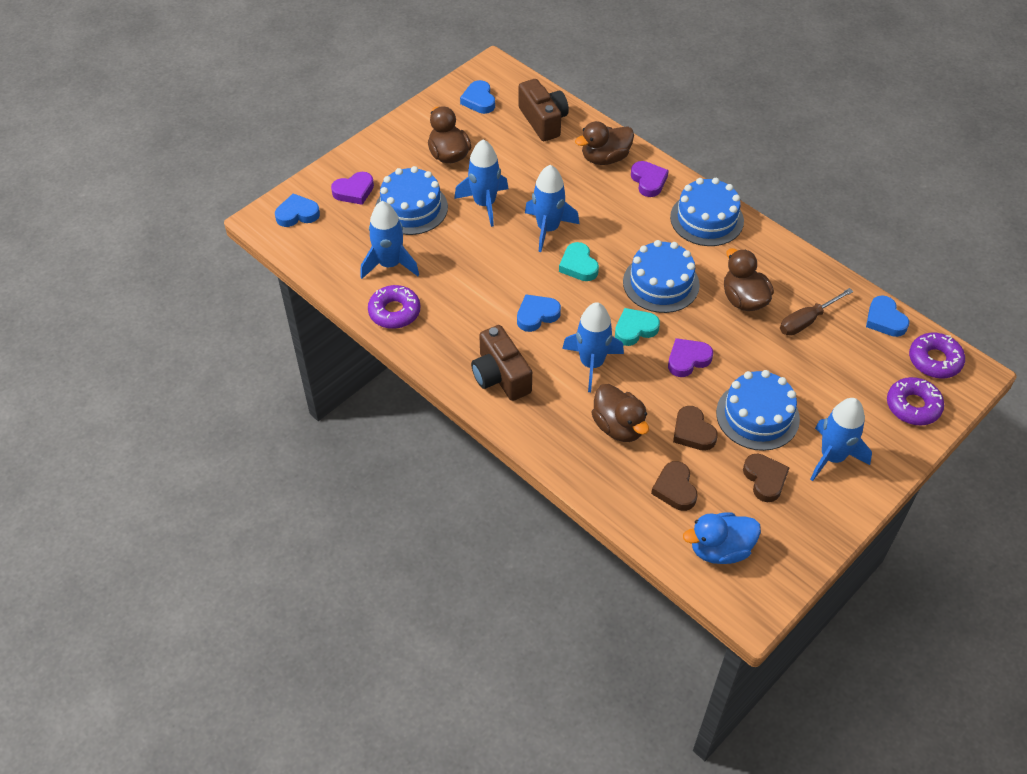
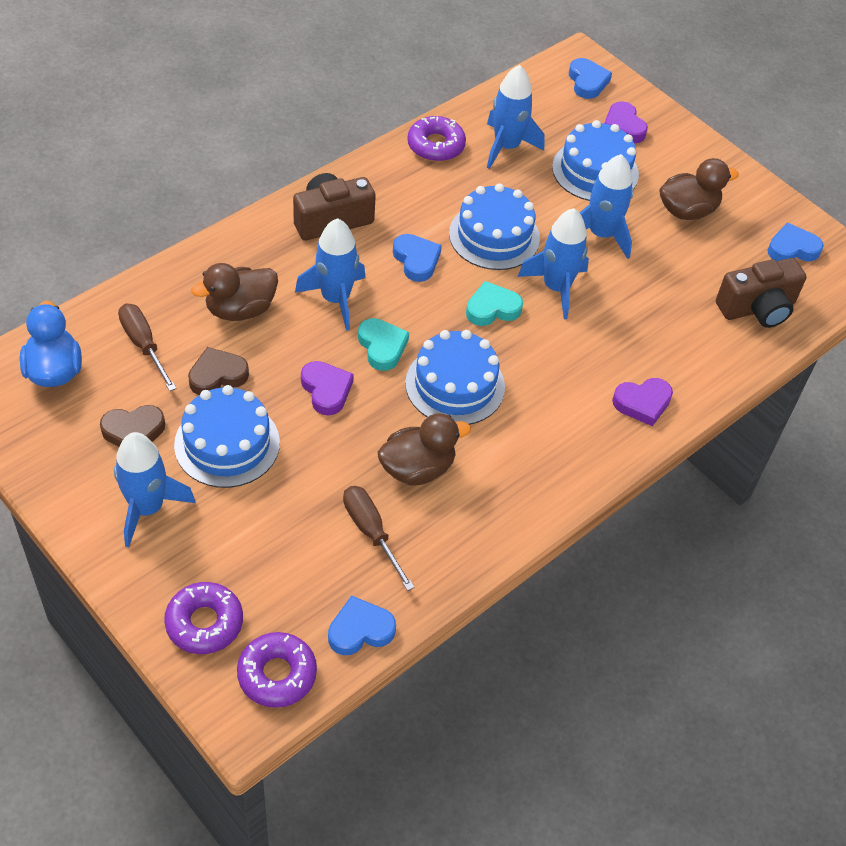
camera: 90 degrees right, 0 degrees up
brown duck [575,121,634,165] -> none
brown heart [651,461,698,511] -> brown screwdriver [118,304,177,391]
blue cake [670,178,744,246] -> blue cake moved to [449,183,540,270]

